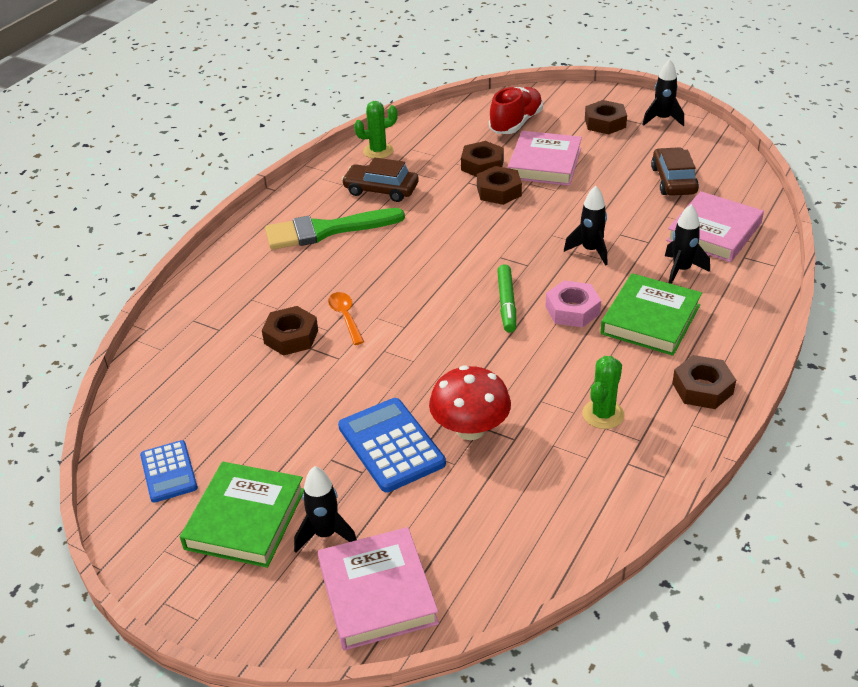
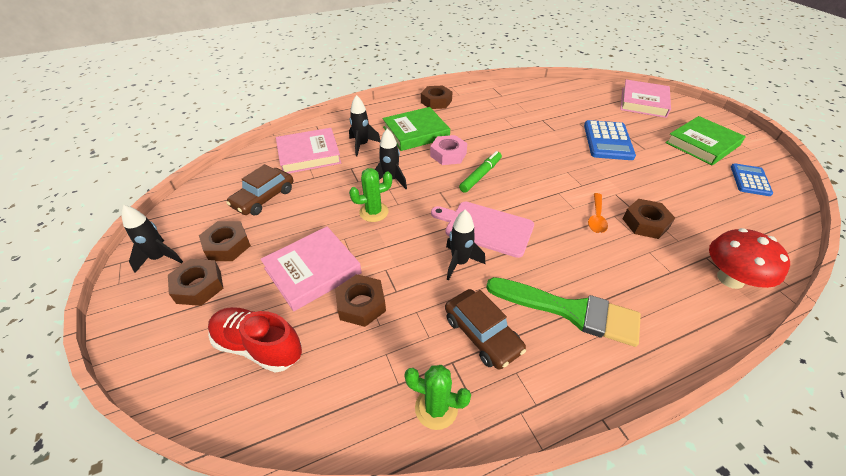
camera: 145 degrees left, 5 degrees up
black rocket [294,466,357,553] -> black rocket moved to [446,210,485,280]
red mushroom [429,365,511,440] -> red mushroom moved to [709,228,790,289]
brown nut [477,166,522,205] -> brown nut moved to [199,221,251,261]
red shoe [489,87,543,134] -> red shoe turned 45 degrees clockwise [208,307,302,373]
green cactus [582,356,624,429] -> green cactus moved to [349,168,392,222]
none -> pink cutting board [431,202,534,258]

